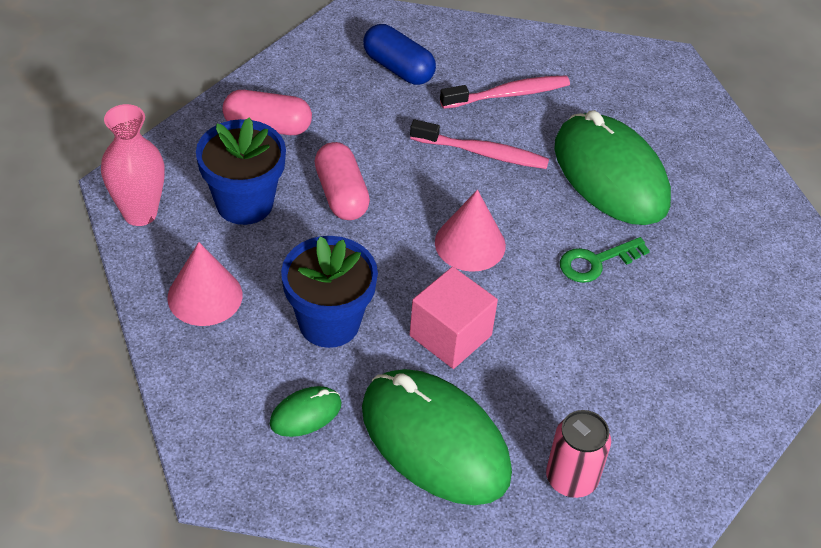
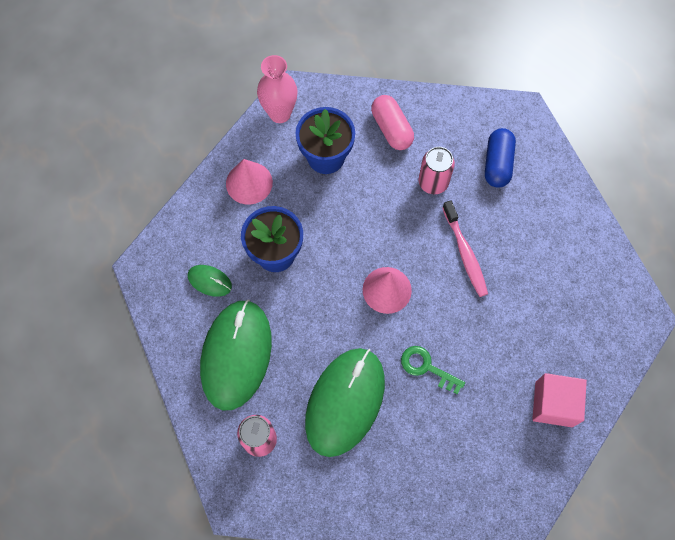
camera: 60 degrees right, 20 degrees up
pink capsule [314,142,370,220] -> none
pink cube [410,267,498,369] -> pink cube moved to [532,373,587,427]
pink toothbrush [440,76,570,109] -> none
green mouse [554,110,671,225] -> green mouse moved to [305,348,385,457]
none -> pink can [418,147,455,194]

